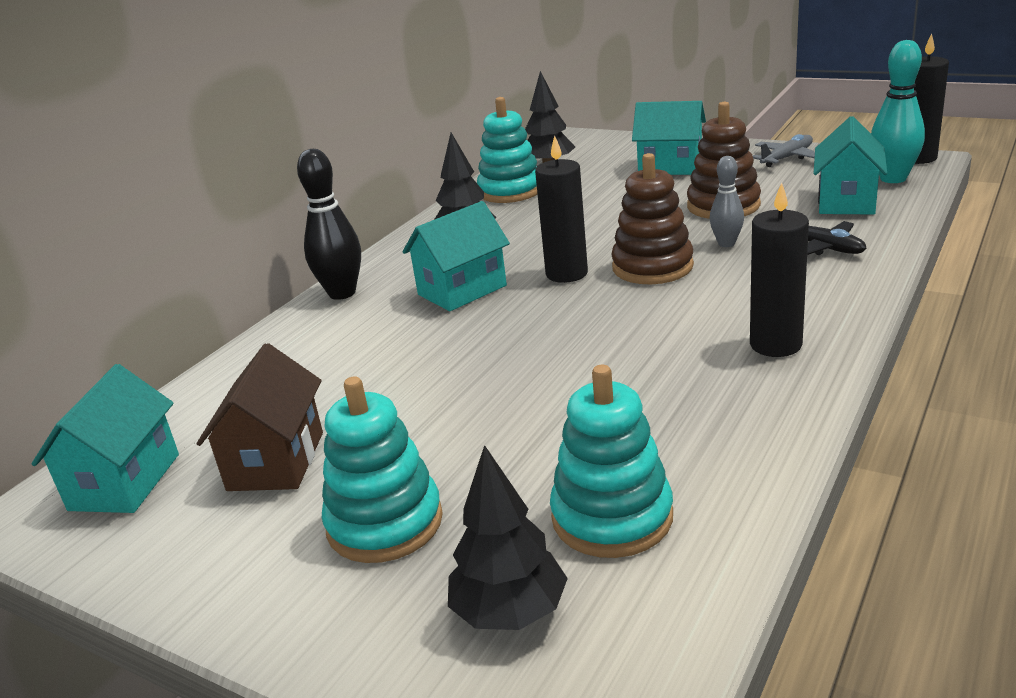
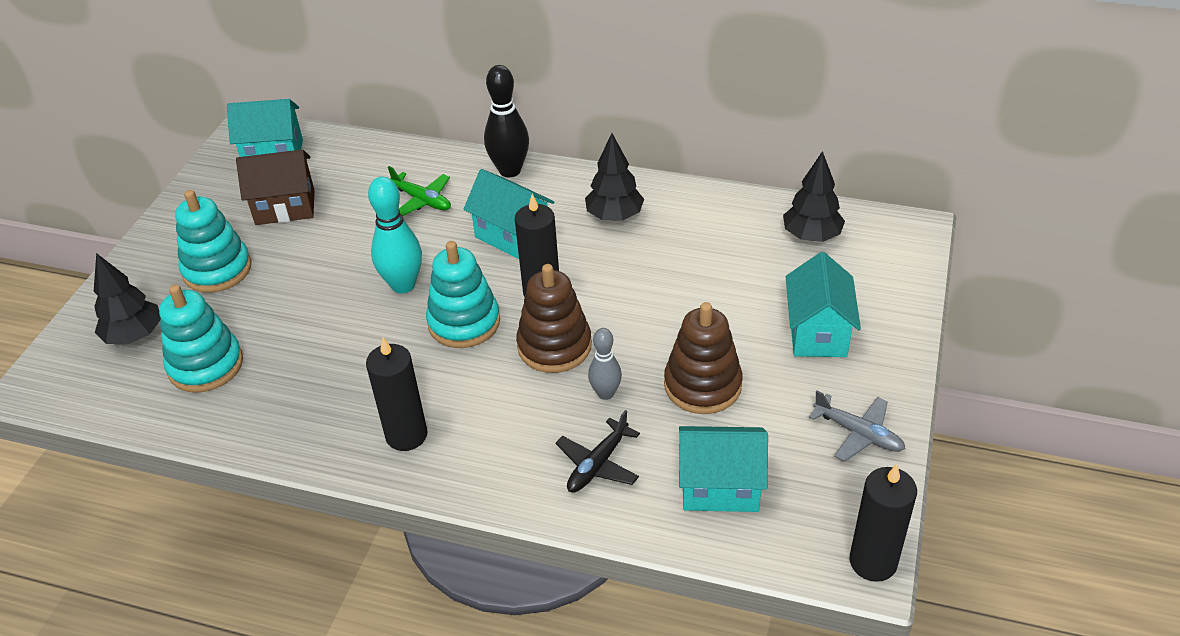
camera: 75 degrees right, 15 degrees up
turquoise stacking toy [477,97,537,203] -> turquoise stacking toy moved to [426,241,500,348]
turquoise bowling pin [871,40,925,183] -> turquoise bowling pin moved to [368,176,422,294]
none -> green plane [388,166,451,216]

